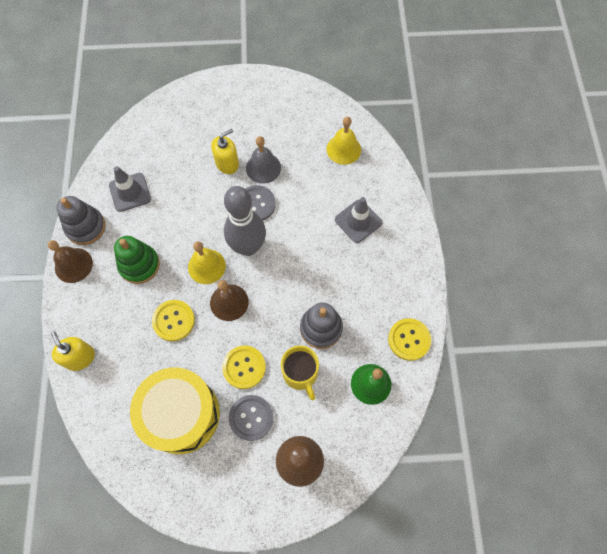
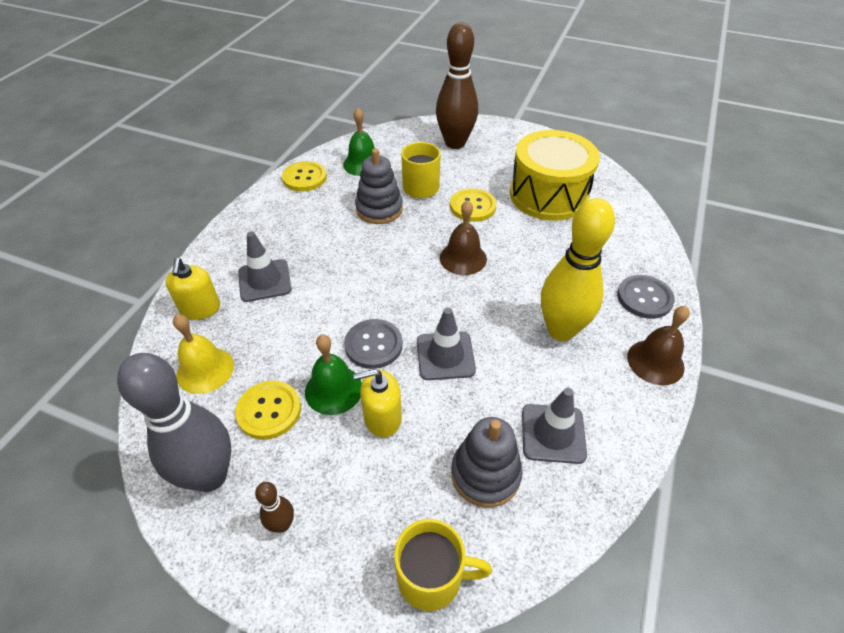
camera: 155 degrees left, 20 degrees down
yellow soap dispenser [51,331,95,371] -> yellow soap dispenser moved to [165,258,220,320]
grey stacking toy [56,196,105,245] -> grey stacking toy moved to [451,417,523,507]
green stacking toy [114,236,160,284] -> yellow bowling pin [541,198,615,341]
yellow button [152,300,195,341] -> yellow button moved to [235,381,301,440]
yellow bell [188,241,226,284] -> none
grey bowling pin [224,186,266,256] -> grey bowling pin moved to [117,353,231,492]
grey button [229,395,273,441] -> grey button moved to [617,275,675,319]
grey bell [246,136,281,184] -> green bell [305,335,362,415]
none -> brown bowling pin [255,482,294,533]
none -> yellow mug [394,519,492,611]
none -> grey traffic cone [417,308,476,380]

